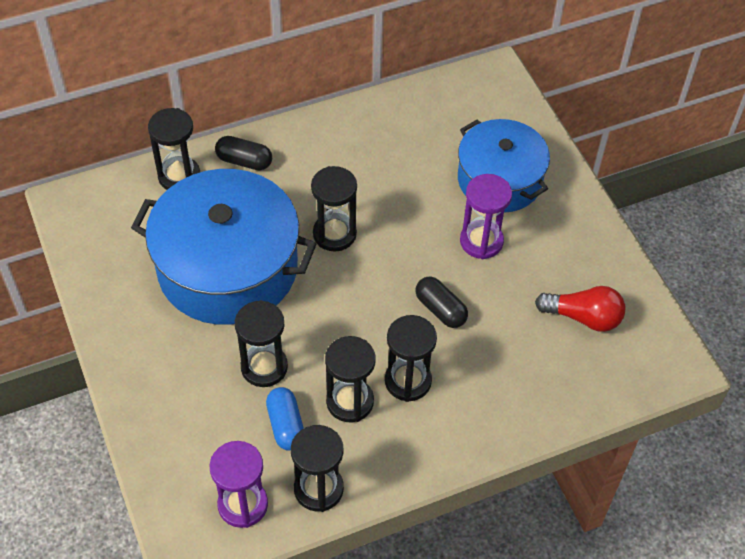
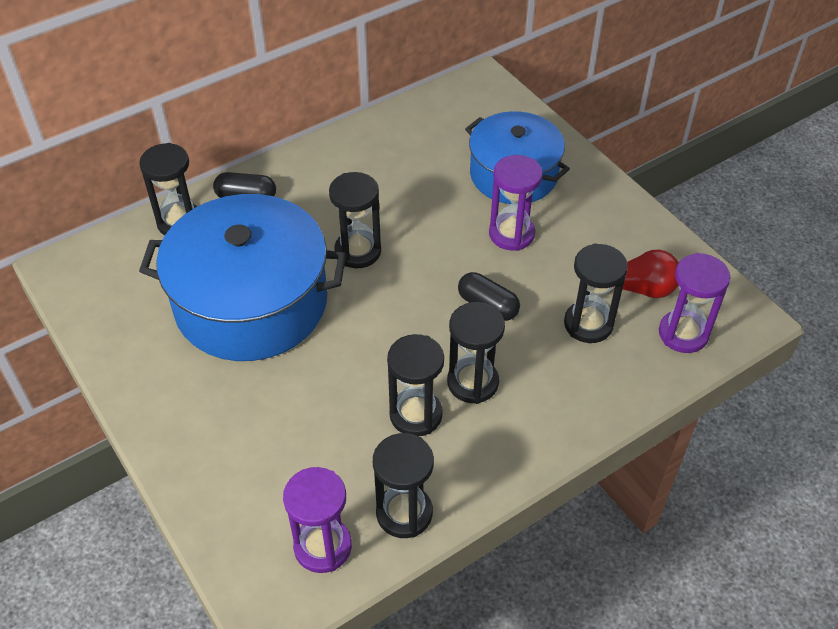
camera: 10 degrees left, 5 degrees down
black hourglass [235,300,288,387] -> black hourglass moved to [564,243,628,343]
blue capsule [266,387,304,451] -> none
none -> purple hourglass [659,253,730,353]

